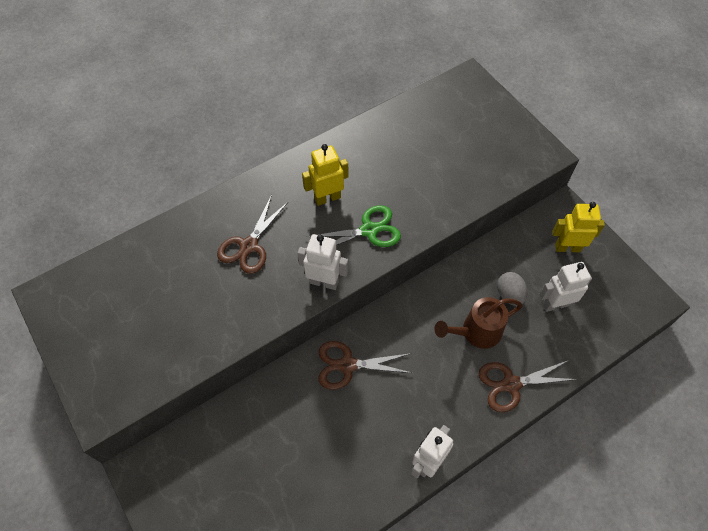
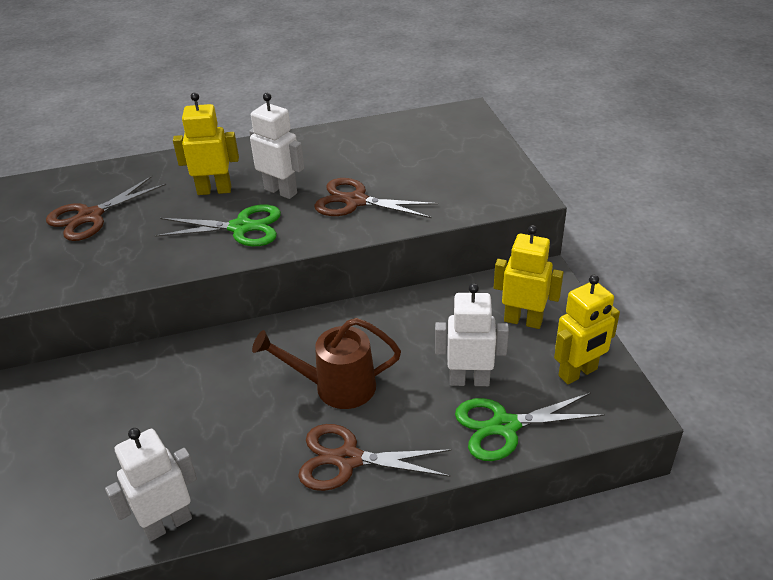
camera: 20 degrees right, 20 degrees down
white robot [297,234,349,290] -> white robot moved to [249,93,304,199]
brown scissors [319,341,412,390] -> brown scissors moved to [314,178,438,218]
grey egg [497,272,527,306] -> none
none -> green scissors [455,393,605,461]
none -> yellow robot [554,275,620,384]

